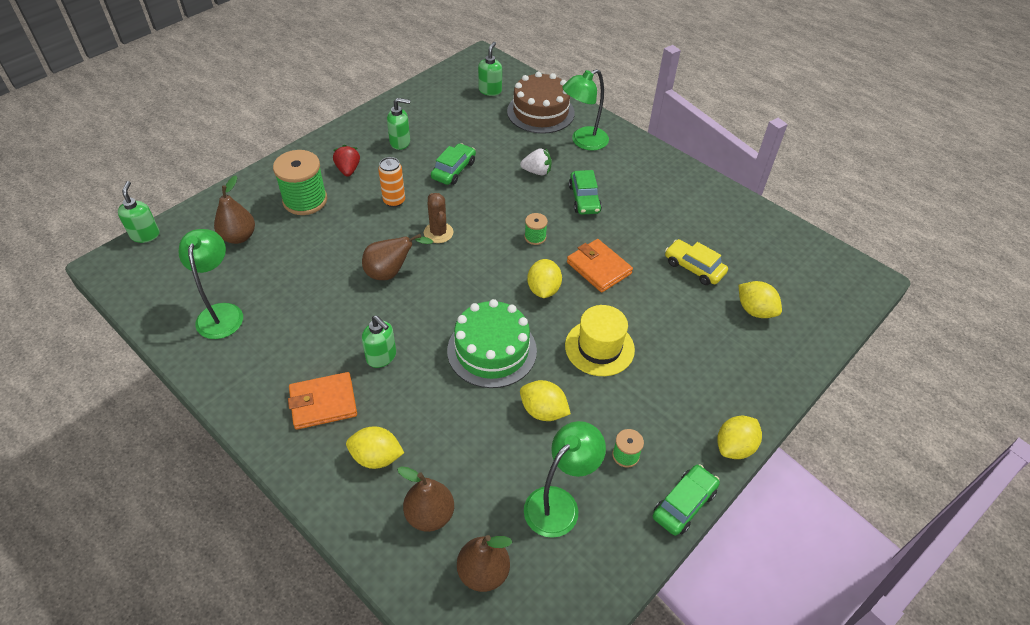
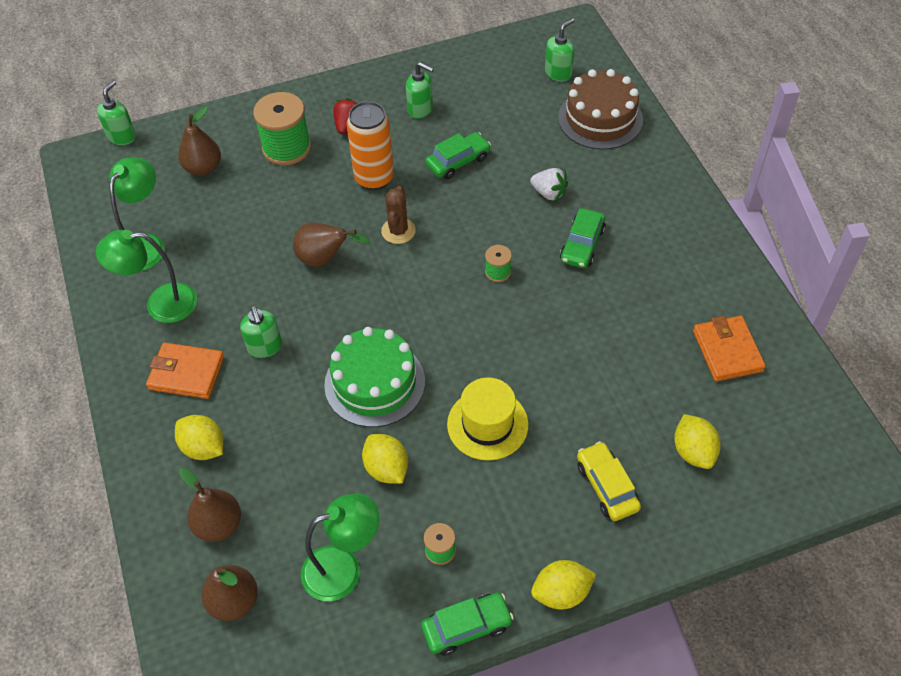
camera: 30 degrees right, 5 degrees up
orange can [378,157,405,207] -> orange can [346,101,394,190], size x1.57
yellow lemon [527,259,562,298] -> none
green lamp [562,69,609,151] -> green lamp moved to [96,230,197,323]
orange wallet [567,239,633,293] -> orange wallet moved to [693,316,766,382]
yellow car [665,239,728,285] -> yellow car moved to [577,441,641,521]

